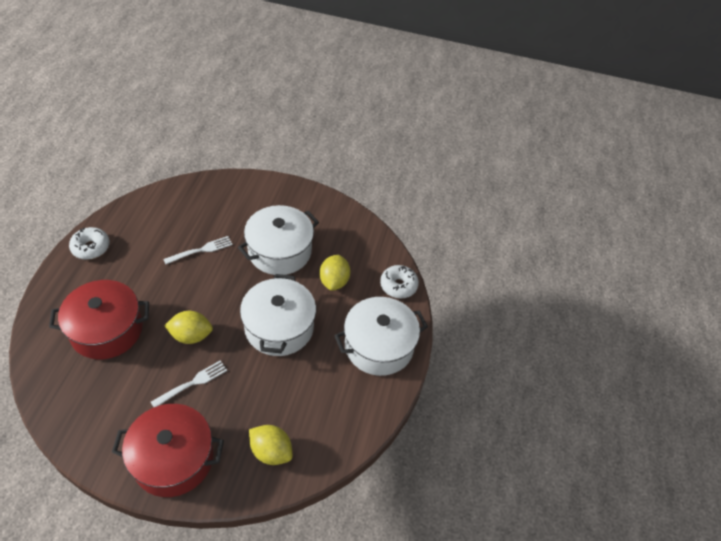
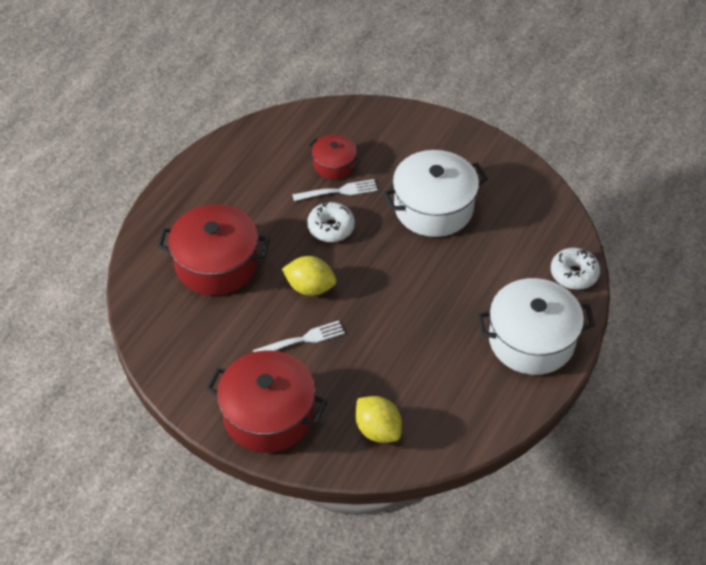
camera: 20 degrees right, 0 degrees up
white donut [69,227,110,260] -> white donut moved to [307,202,355,242]
white pot [240,274,316,356] -> none
yellow lemon [320,255,350,291] -> none
none -> red pot [308,134,360,179]

